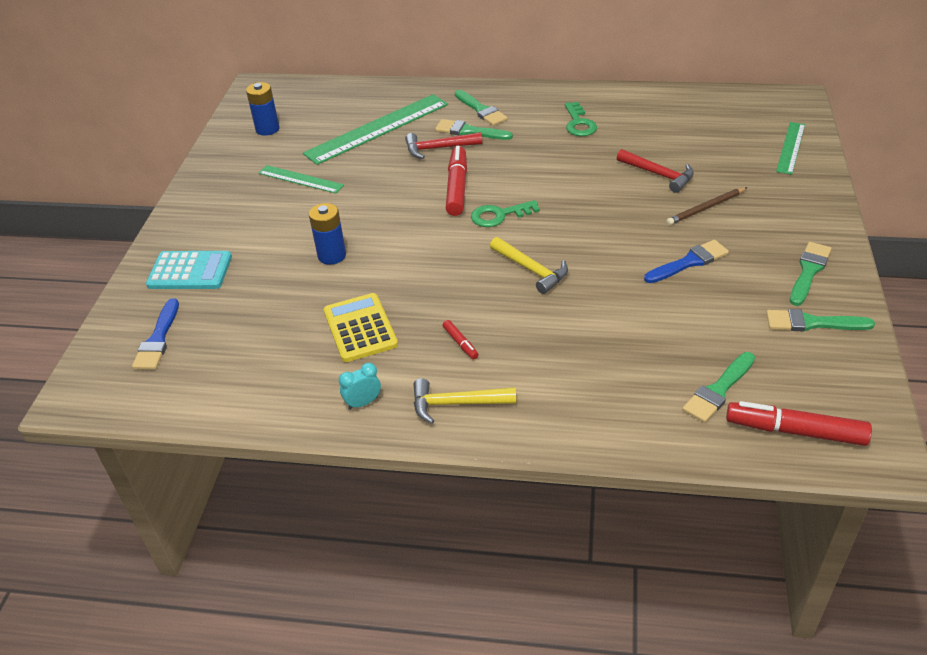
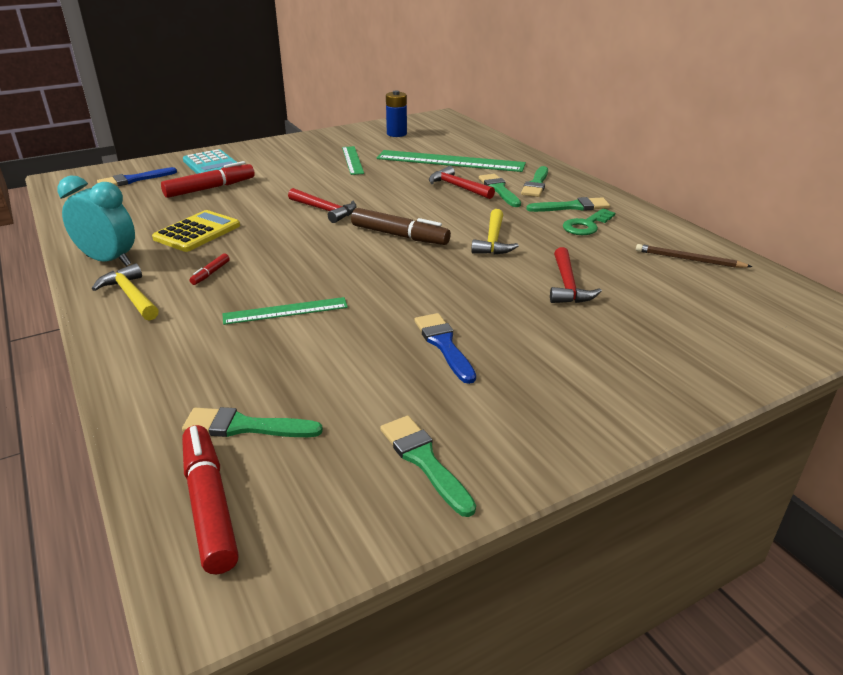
camera: 50 degrees right, 10 degrees down
blue battery [309,203,346,265] -> none
turquoise clock [339,363,381,410] -> turquoise clock [57,175,135,266], size x1.96
red marker [446,146,467,216] -> red marker moved to [161,161,255,198]
green key [471,200,540,227] -> brown marker [351,208,451,245]
yellow hammer [490,237,568,294] -> yellow hammer moved to [471,209,519,255]
blue brush [644,240,729,283] -> blue brush turned 135 degrees counterclockwise [414,313,476,384]
brown pencil [667,187,747,225] -> brown pencil moved to [636,244,752,268]
green ruler [776,122,805,175] -> green ruler moved to [223,297,348,325]
green brush [790,242,831,306] -> green brush moved to [526,197,610,212]
none -> red hammer [288,188,357,223]

